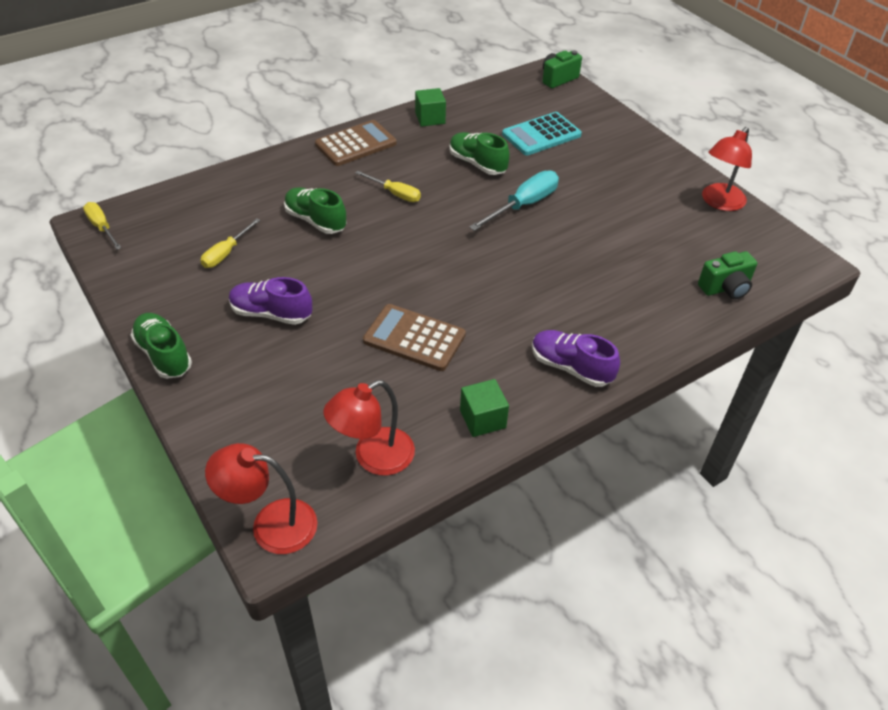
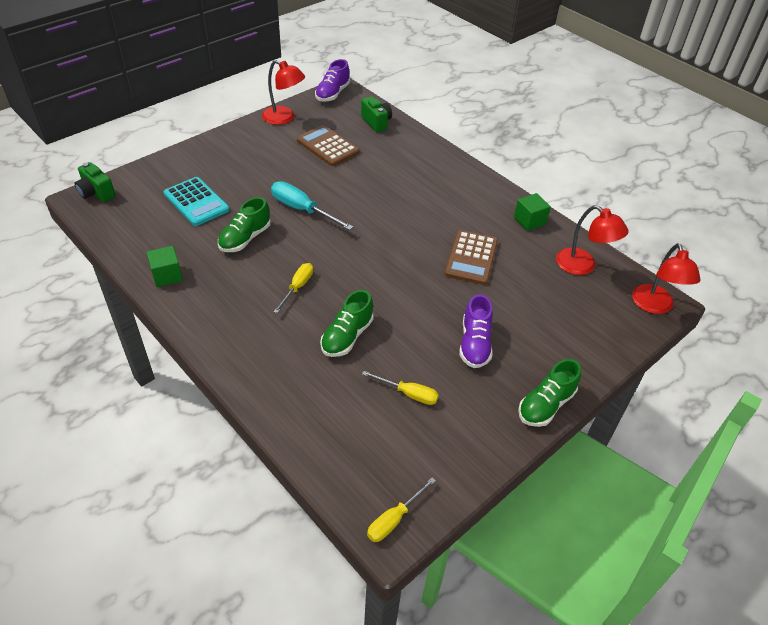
camera: 100 degrees left, 0 degrees up
brown calculator [315,120,397,166] -> brown calculator moved to [297,125,359,166]
purple shoe [532,330,620,387] -> purple shoe moved to [315,59,350,102]

